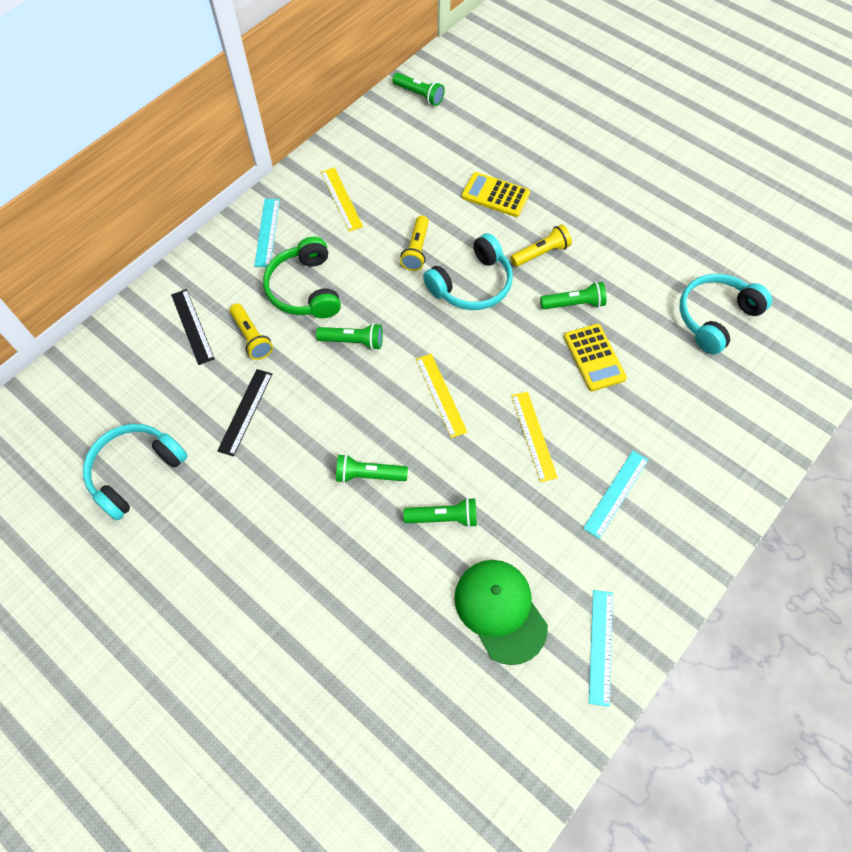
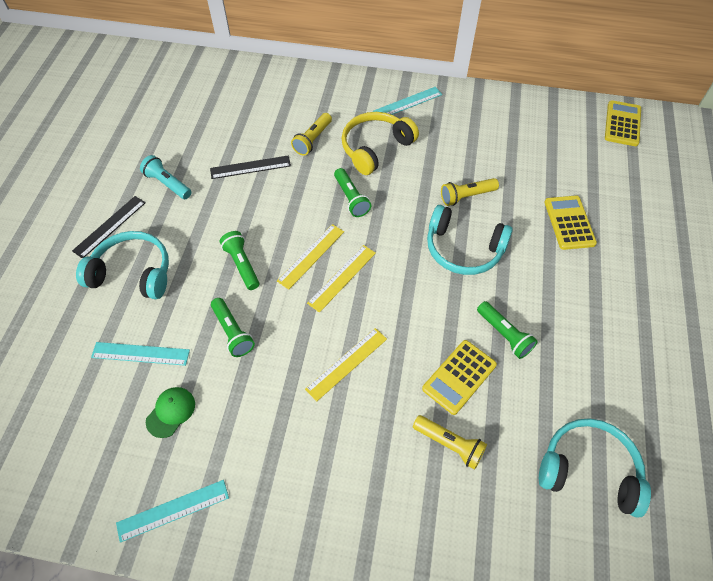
camera: 60 degrees right, 5 degrees down
turquoise headphones [83,424,187,521] -> turquoise headphones moved to [76,231,169,299]
black ruler [171,289,215,365] -> black ruler moved to [72,196,146,258]
green headphones [263,237,341,318] -> yellow headphones [342,112,419,175]
yellow ruler [321,168,363,232] -> yellow ruler moved to [277,224,344,290]
green flashlight [392,73,445,106] -> yellow calculator [605,100,641,146]
green cap [454,560,548,665] -> green cap [146,387,195,438], size x0.55
yellow flashlight [511,224,572,267] -> yellow flashlight moved to [413,415,487,470]
turquoise ruler [583,451,648,539] -> turquoise ruler moved to [91,342,190,366]
none -> turquoise flashlight [140,155,191,199]

